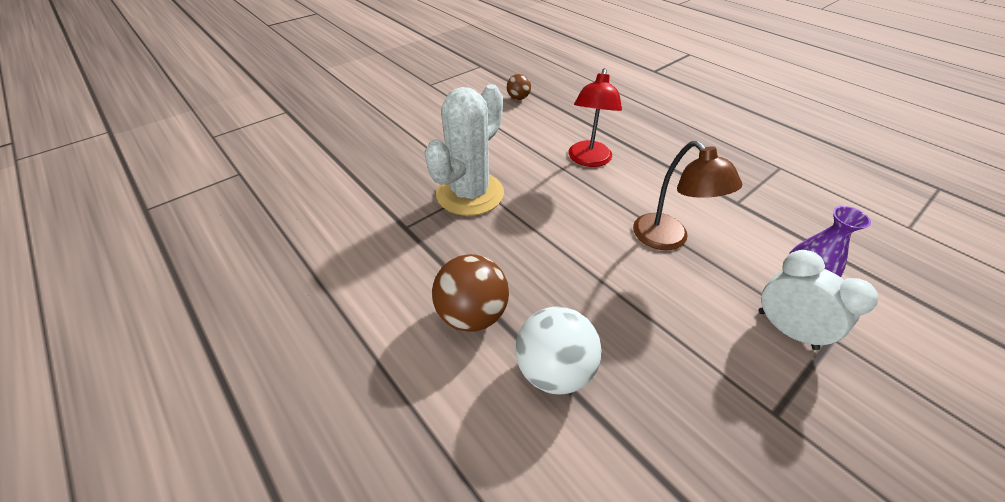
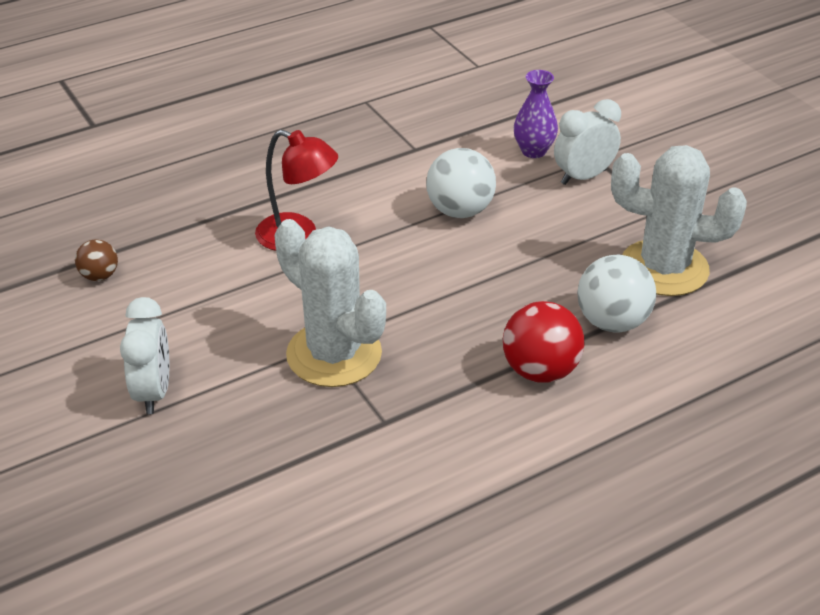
camera: 80 degrees left, 5 degrees down
brown ball [432,254,509,332] -> red ball [503,301,584,383]
brown lamp [633,141,742,250] -> white ball [426,148,496,218]
none -> white clock [120,297,169,414]
none -> white cactus [611,145,747,296]

